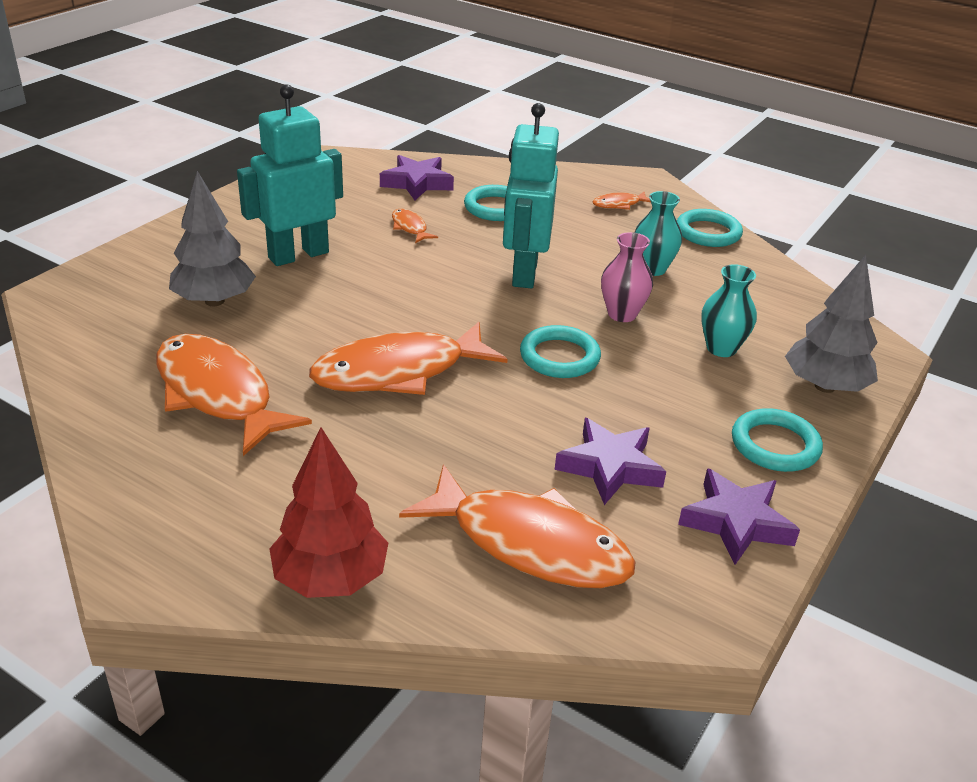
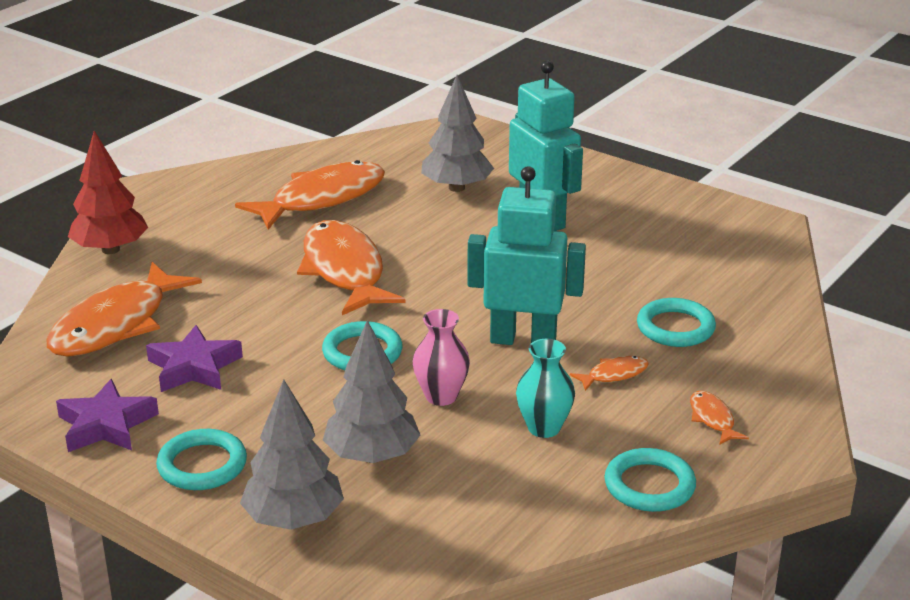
camera: 95 degrees right, 5 degrees down
purple star [380,155,454,200] -> none
orange fish [392,209,438,243] -> orange fish moved to [570,356,649,391]
turquoise vase [701,264,757,357] -> grey tree [323,320,420,463]

